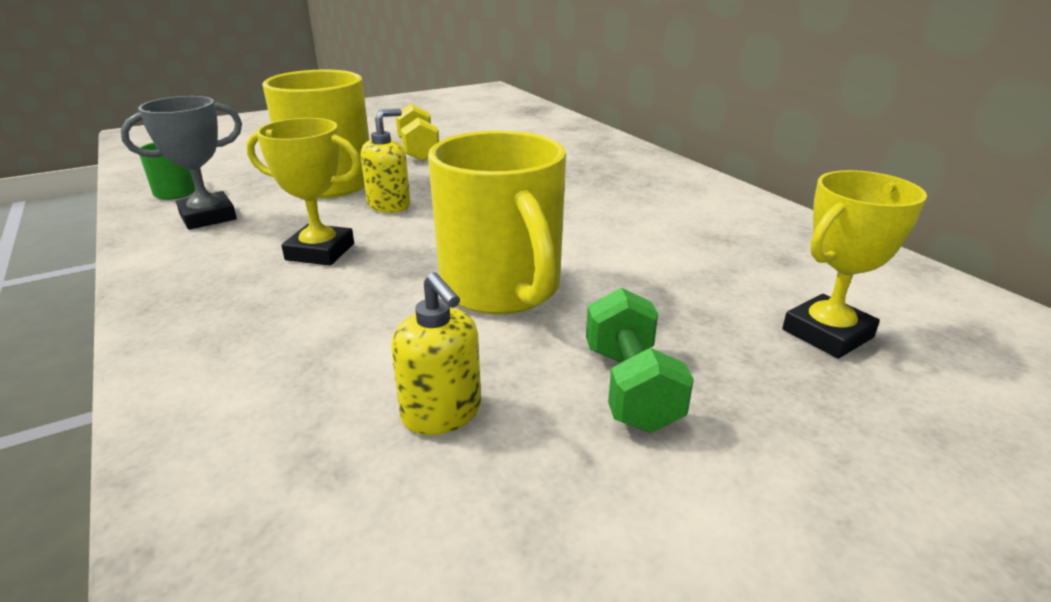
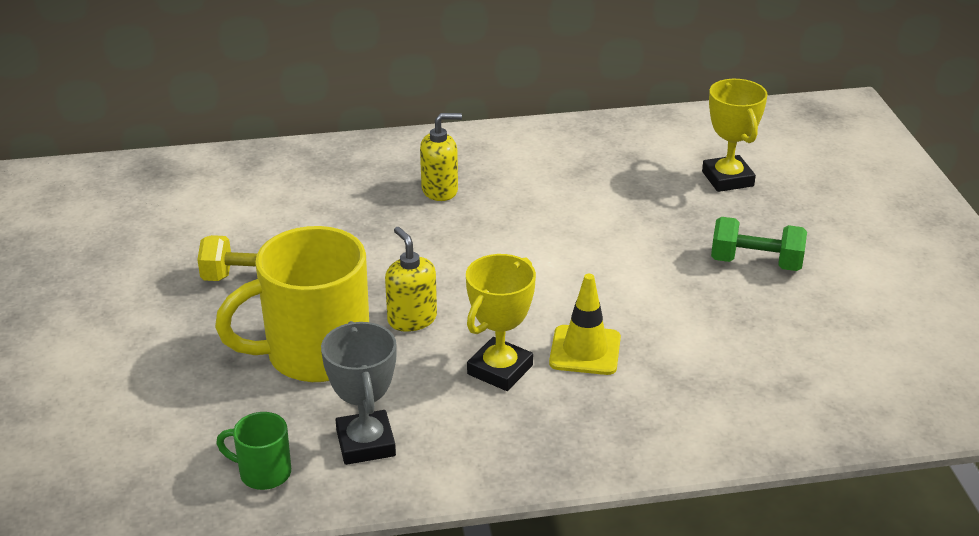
camera: 70 degrees left, 5 degrees up
yellow soap dispenser [391,272,481,435] -> yellow soap dispenser moved to [420,113,462,201]
yellow mug [428,130,566,315] -> none
none -> yellow traffic cone [549,274,621,375]

